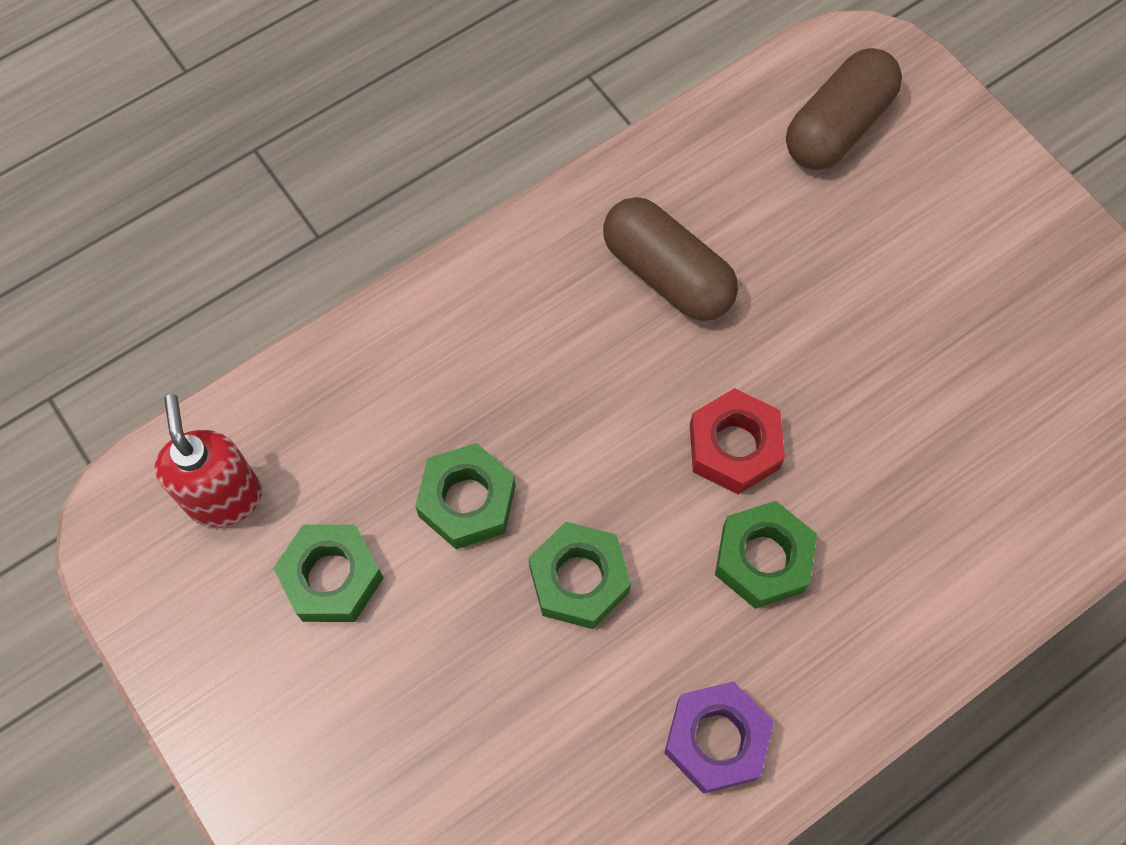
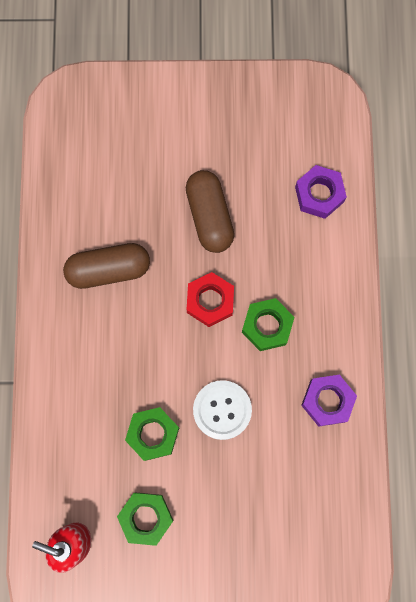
camera: 55 degrees left, 10 degrees up
green nut [529,522,631,629] -> white button [193,380,252,440]
brown capsule [786,48,902,170] -> brown capsule moved to [186,170,234,253]
none -> purple nut [295,165,347,219]

